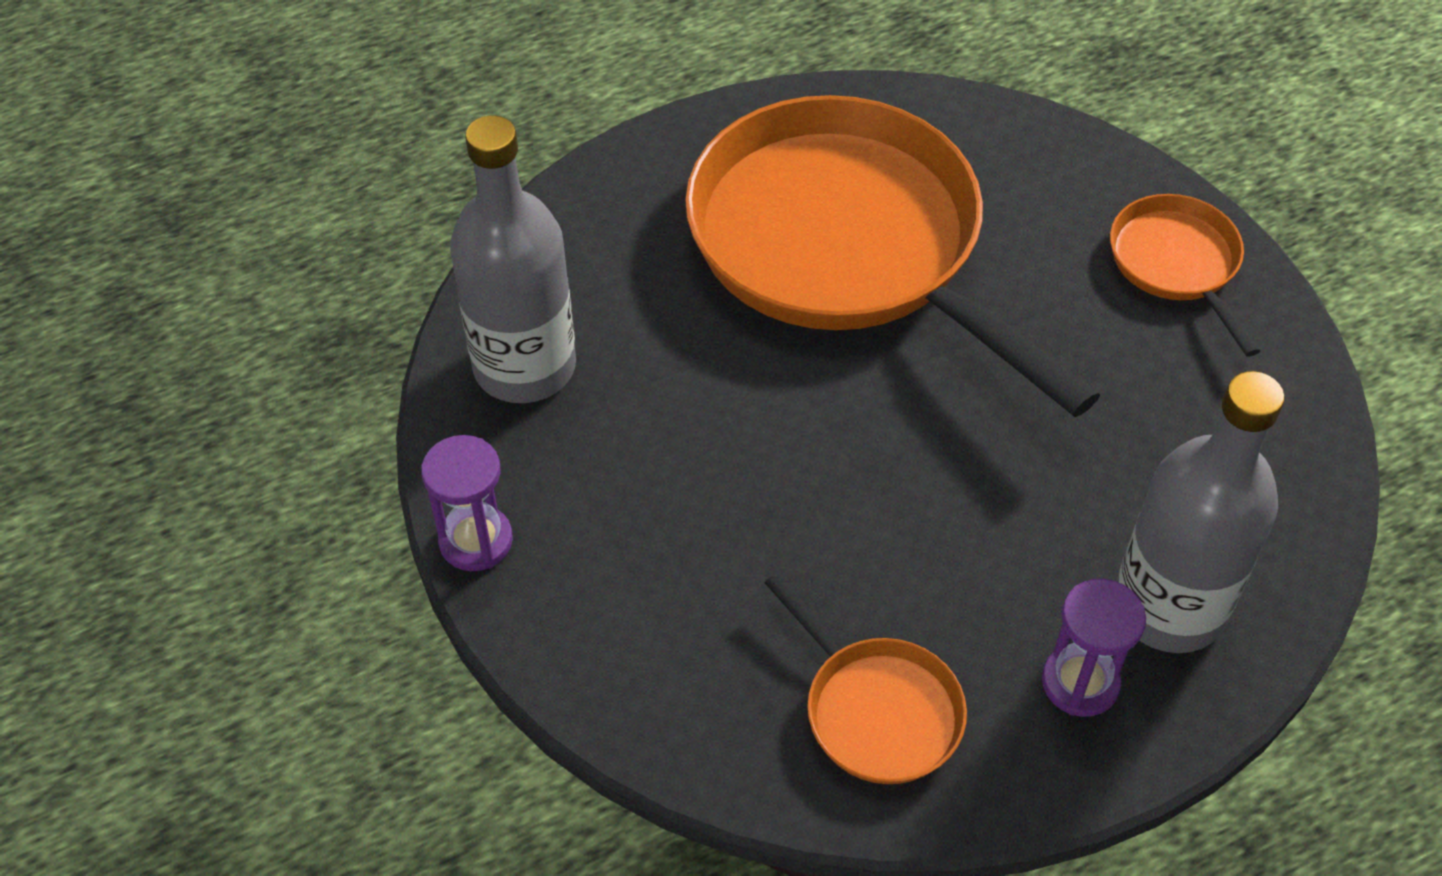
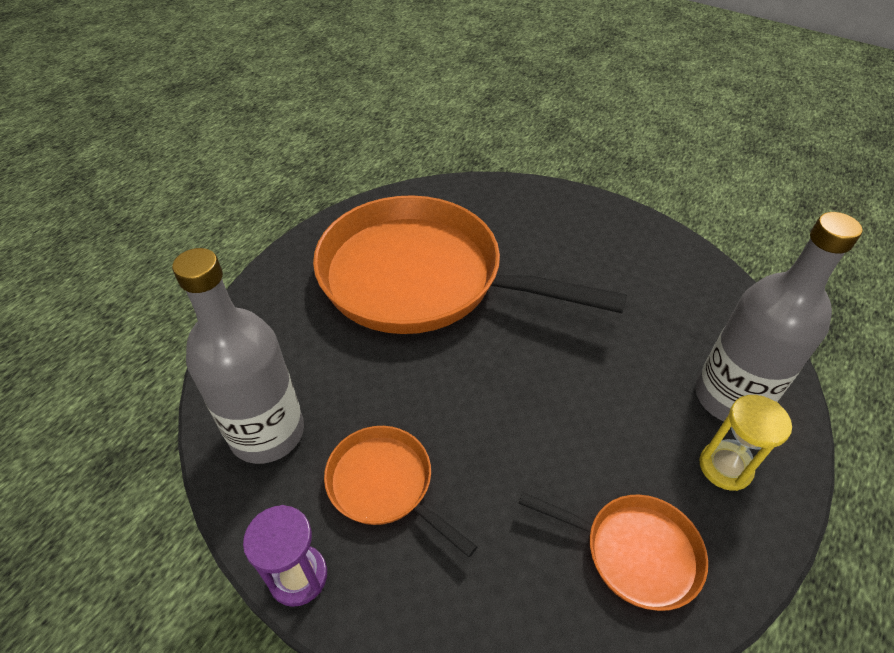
camera: 30 degrees left, 5 degrees down
purple hourglass [1042,579,1146,717] -> yellow hourglass [699,395,792,491]
orange pan [1110,194,1260,357] -> orange pan moved to [324,426,477,557]

